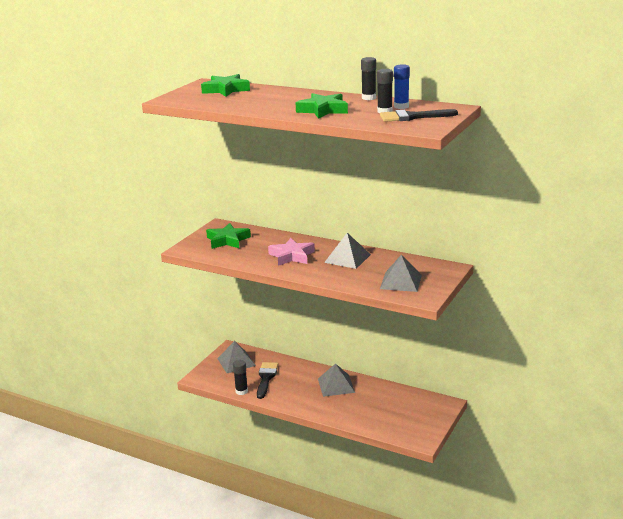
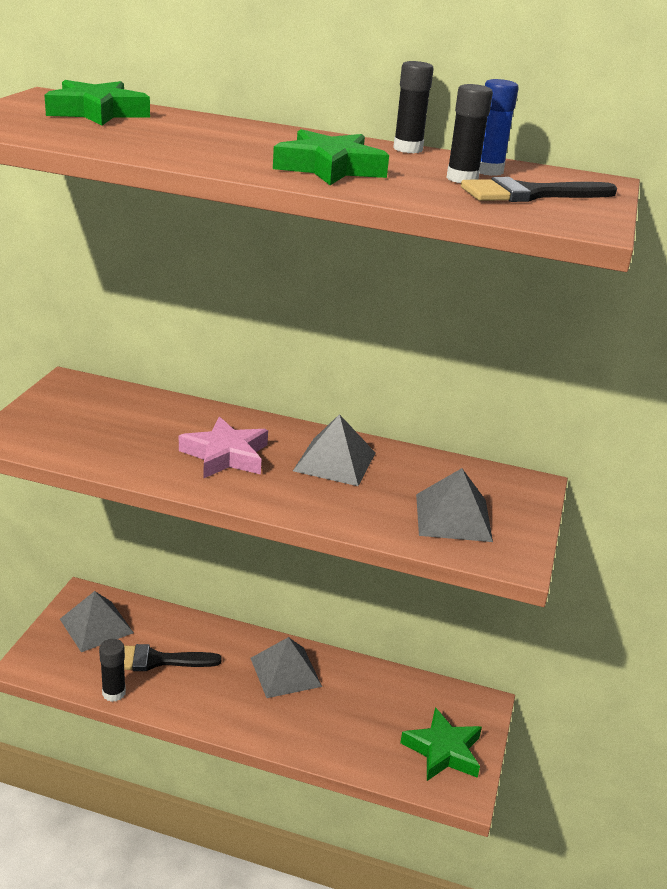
camera: 15 degrees left, 5 degrees up
green star [206,223,251,249] -> green star moved to [400,707,482,781]
black brush [257,362,278,399] -> black brush turned 90 degrees counterclockwise [124,644,222,671]

